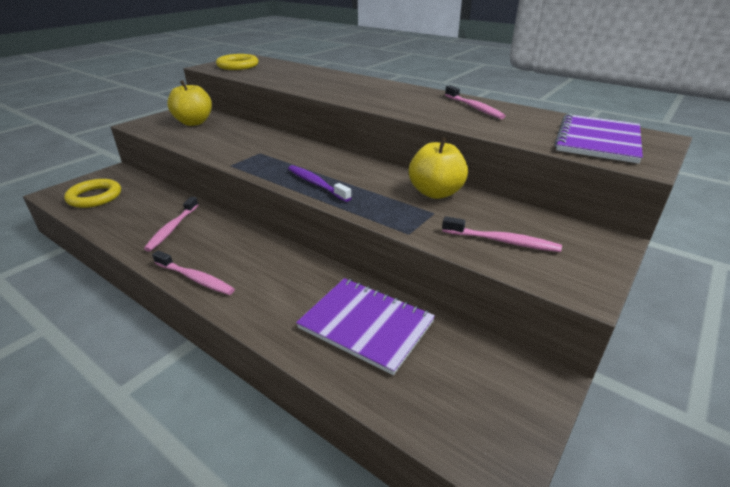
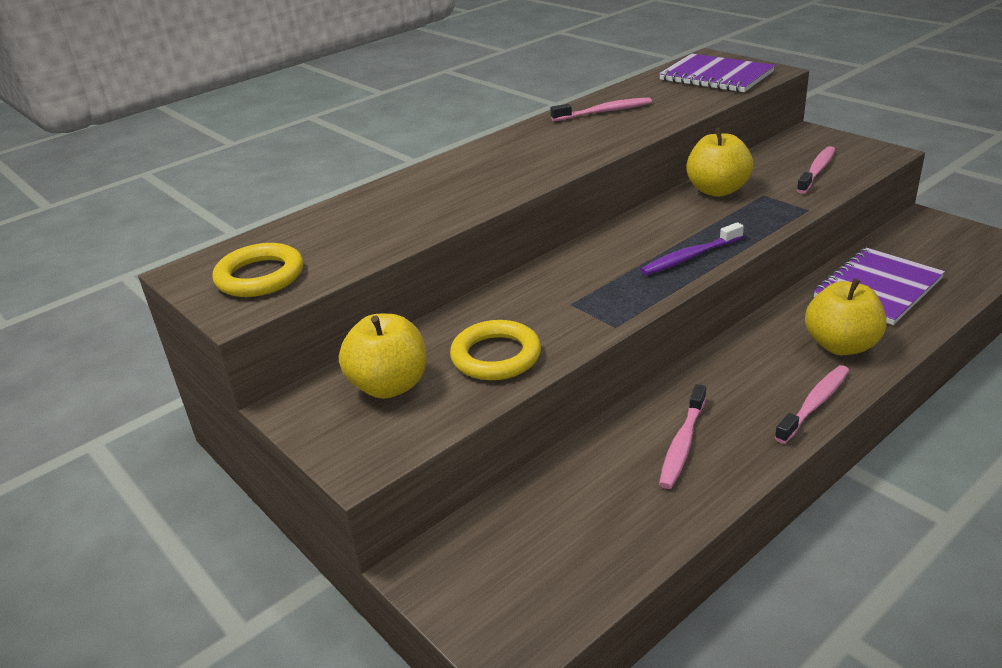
camera: 75 degrees left, 0 degrees up
yellow ring [64,179,121,208] -> yellow ring moved to [450,320,541,380]
pink toothbrush [144,197,198,251] -> pink toothbrush turned 90 degrees clockwise [659,384,706,489]
none -> yellow apple [805,279,886,355]

